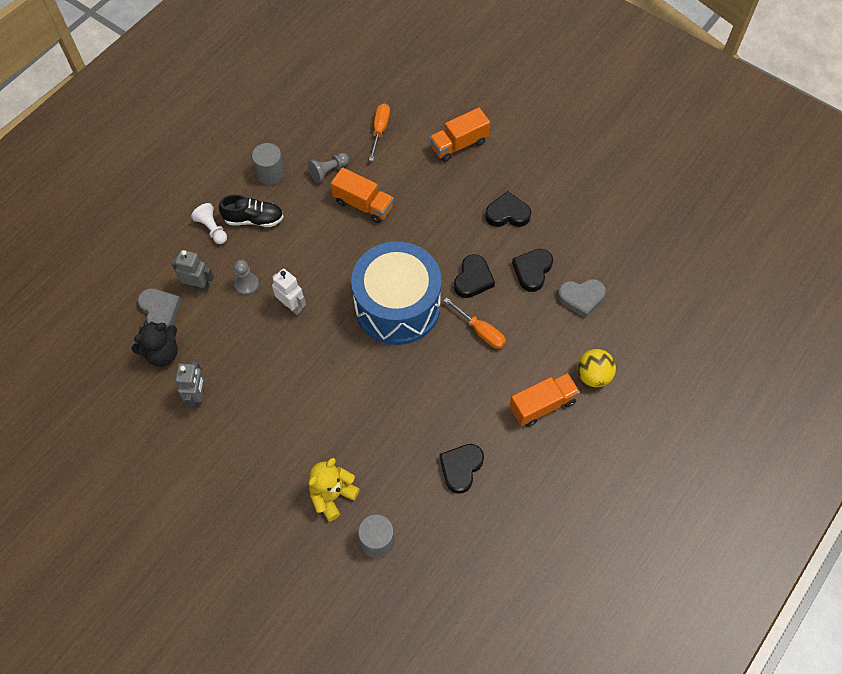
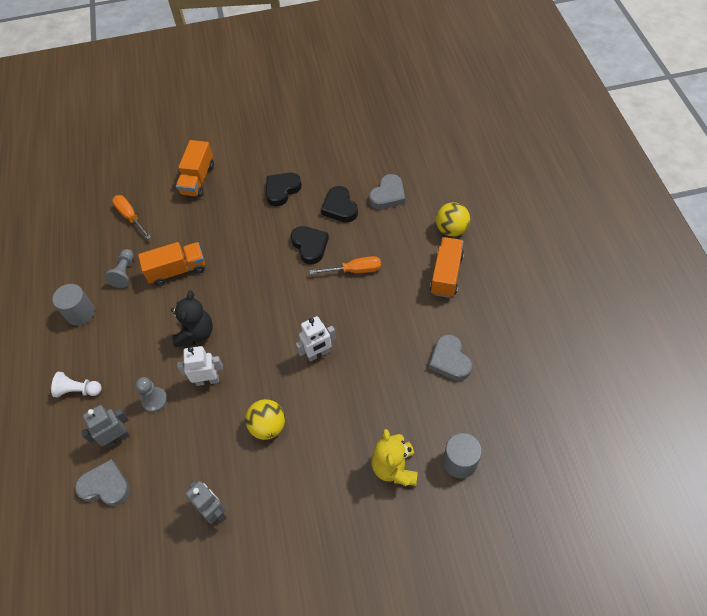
camera: 45 degrees left, 5 degrees down
black teddy bear [132,321,178,367] -> black teddy bear moved to [171,291,213,347]
black shoe [219,195,284,227] -> none
blue drum [351,241,441,345] -> none
black heart [439,444,484,494] -> grey heart [429,334,472,381]
none -> yellow ball [245,399,285,440]
none -> white robot [296,316,336,362]

